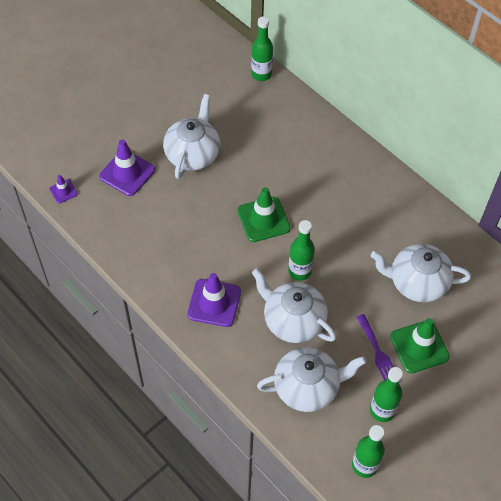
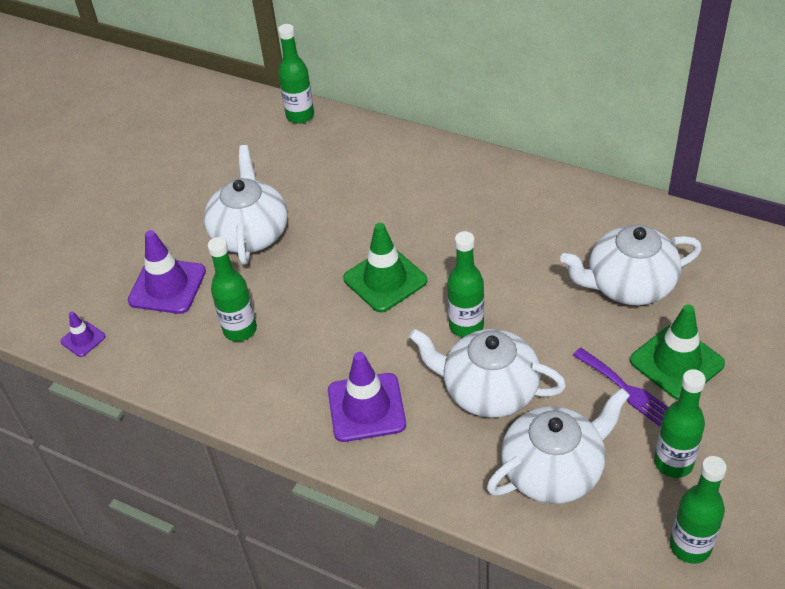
camera: 15 degrees left, 10 degrees down
none -> green bottle [208,237,257,341]

